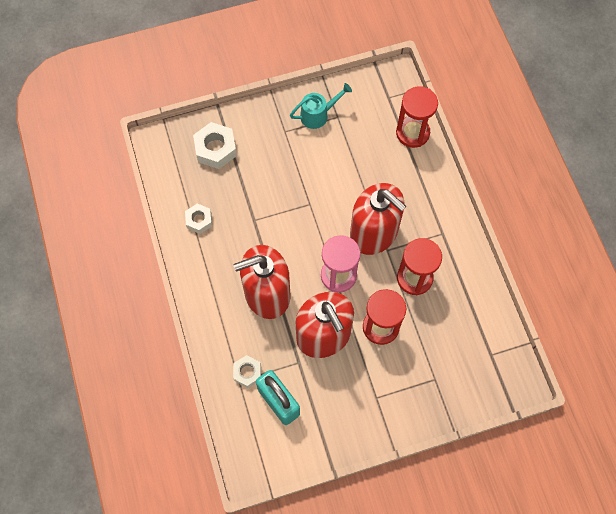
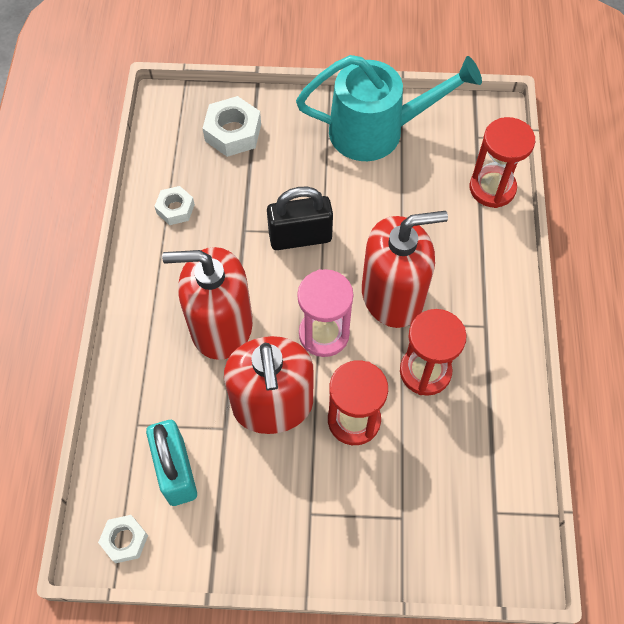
camera: 20 degrees right, 5 degrees down
white nut [233,355,261,388] -> white nut moved to [98,515,148,563]
turquoise watering can [290,83,352,129] -> turquoise watering can [296,55,482,161], size x1.97
red soap dispenser [350,183,406,255] -> red soap dispenser turned 75 degrees counterclockwise [362,211,448,328]
none -> black padlock [267,187,333,250]

